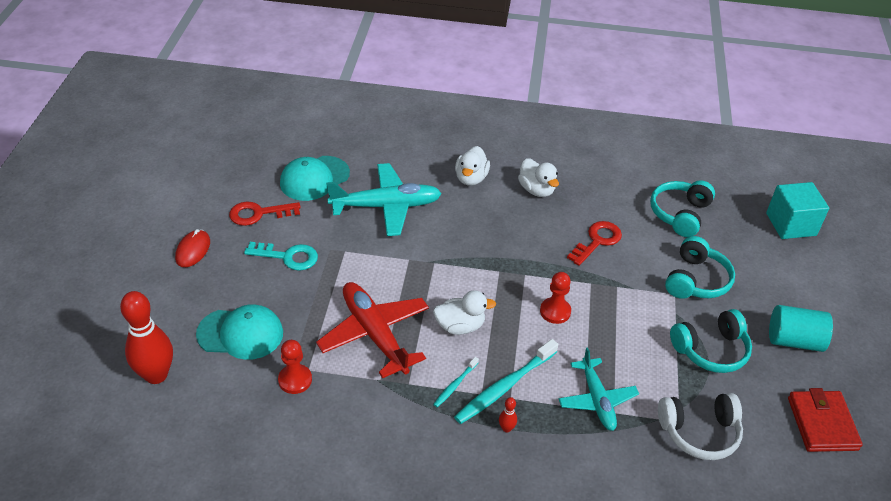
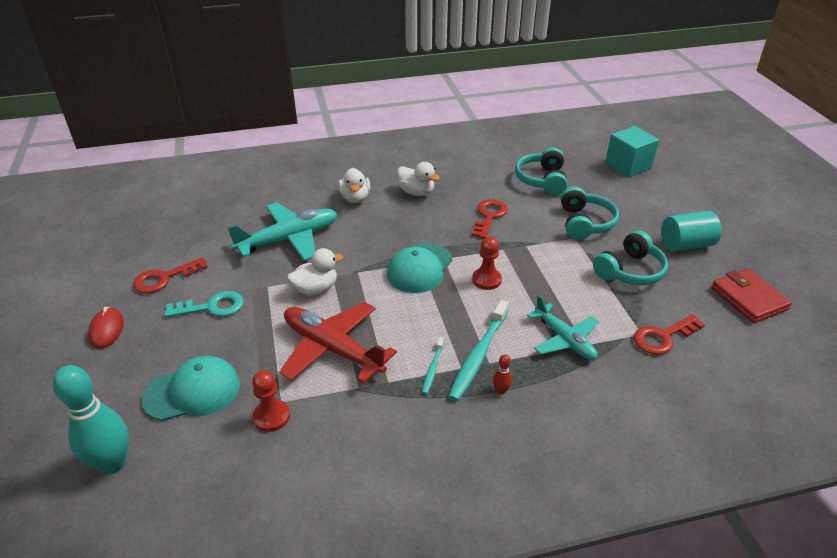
camera: 20 degrees left, 5 degrees down
red bowling pin [120,291,173,384] -> turquoise bowling pin [53,365,129,475]
turquoise cap [280,156,350,201] -> turquoise cap moved to [387,243,452,293]
white duck [433,290,496,335] -> white duck moved to [287,248,343,296]
white headphones [658,393,743,460] -> red key [634,314,705,355]

